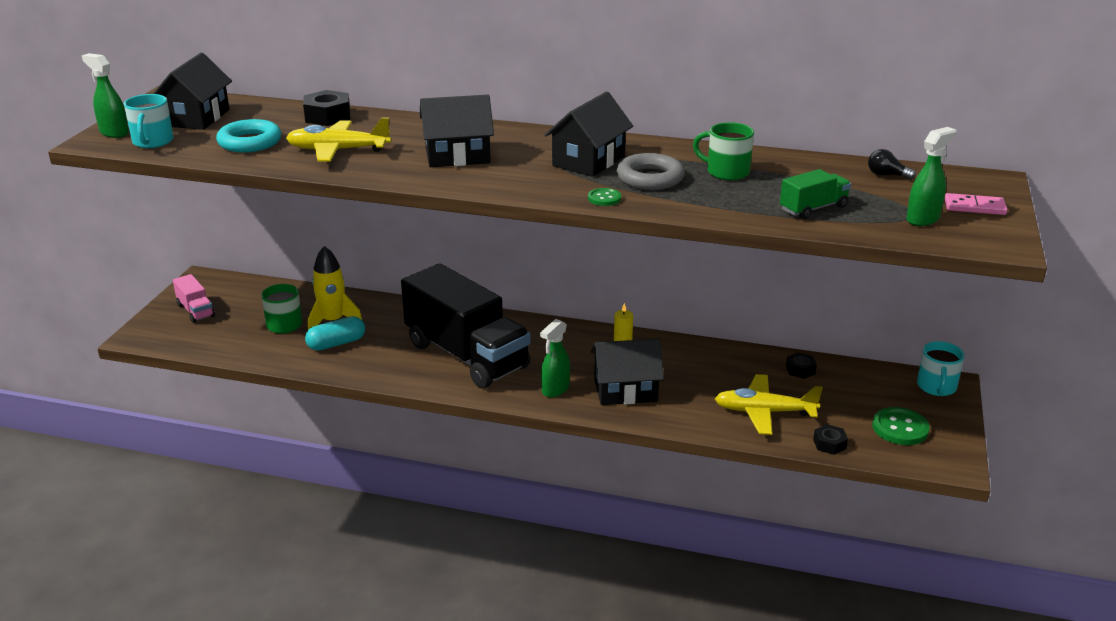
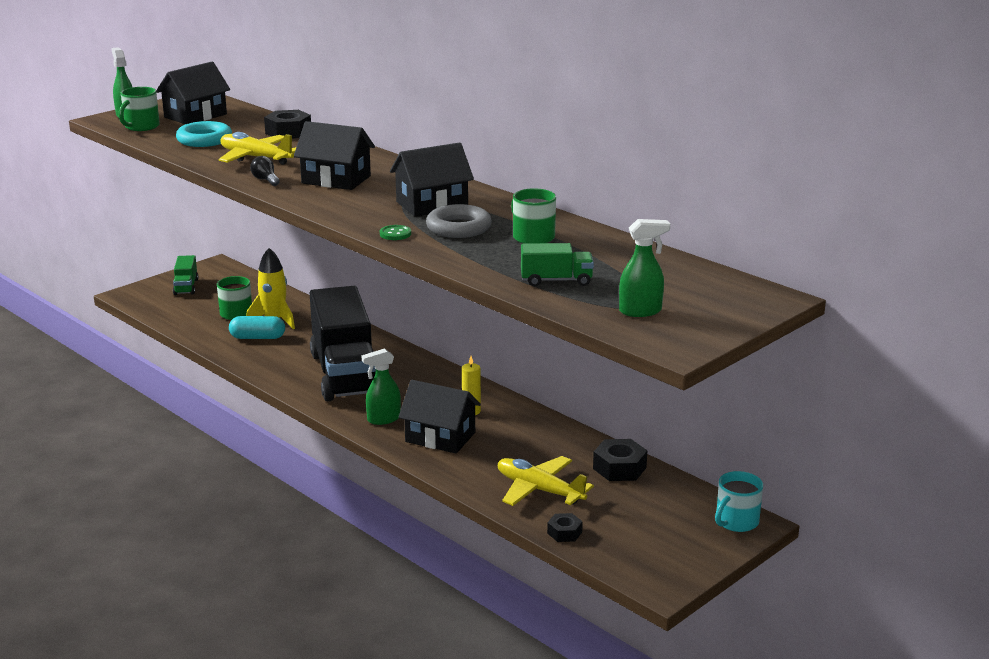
camera: 30 degrees right, 5 degrees down
turquoise mug [124,94,174,148] -> green mug [119,87,160,131]
pink truck [173,274,215,323] -> green truck [173,255,198,295]
black nut [786,352,817,379] -> black nut [593,439,647,481], size x1.66
black light bulb [868,149,916,180] -> black light bulb moved to [250,156,280,186]
green button [872,407,930,445] -> none
pink domino [945,193,1007,215] -> none

